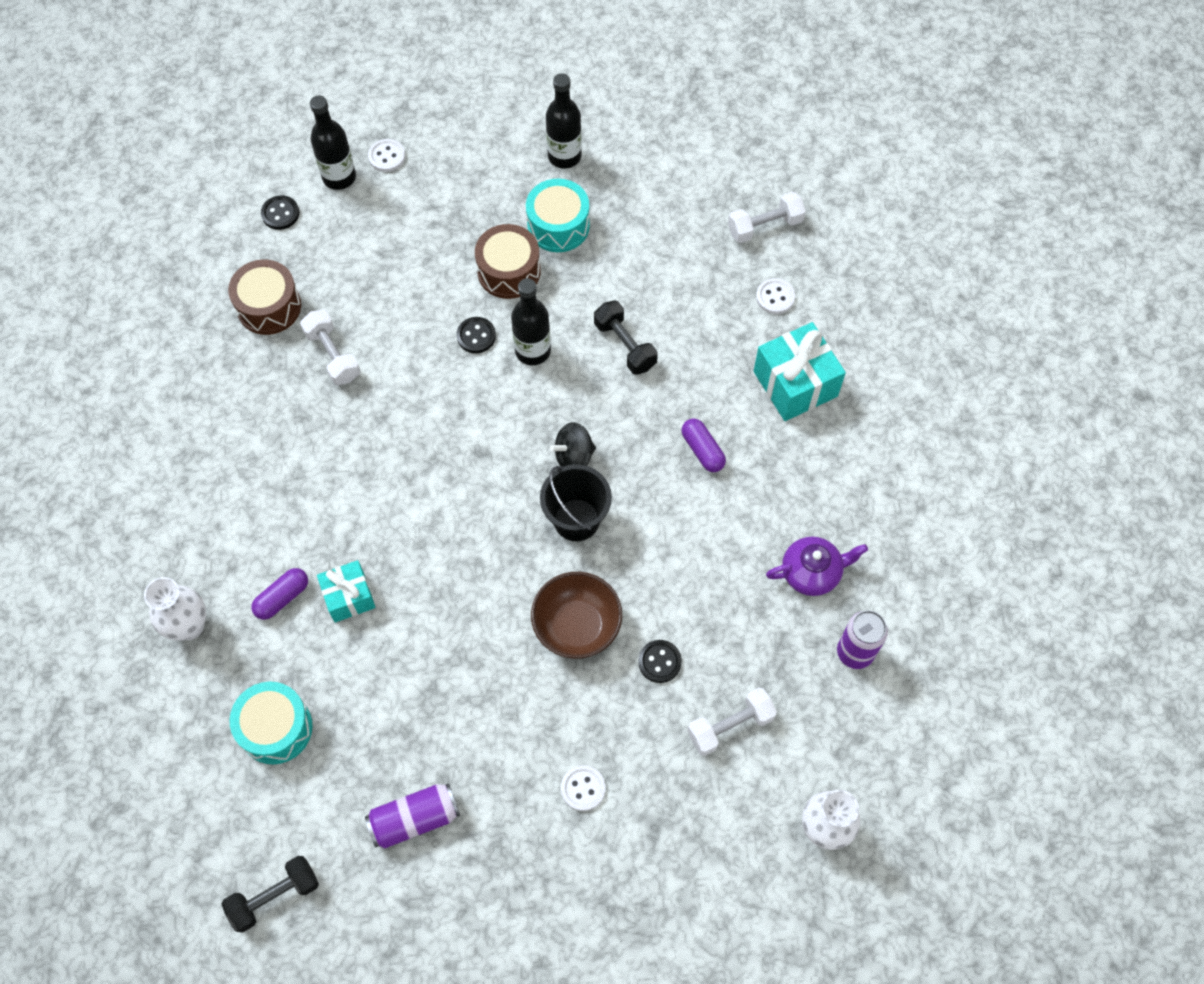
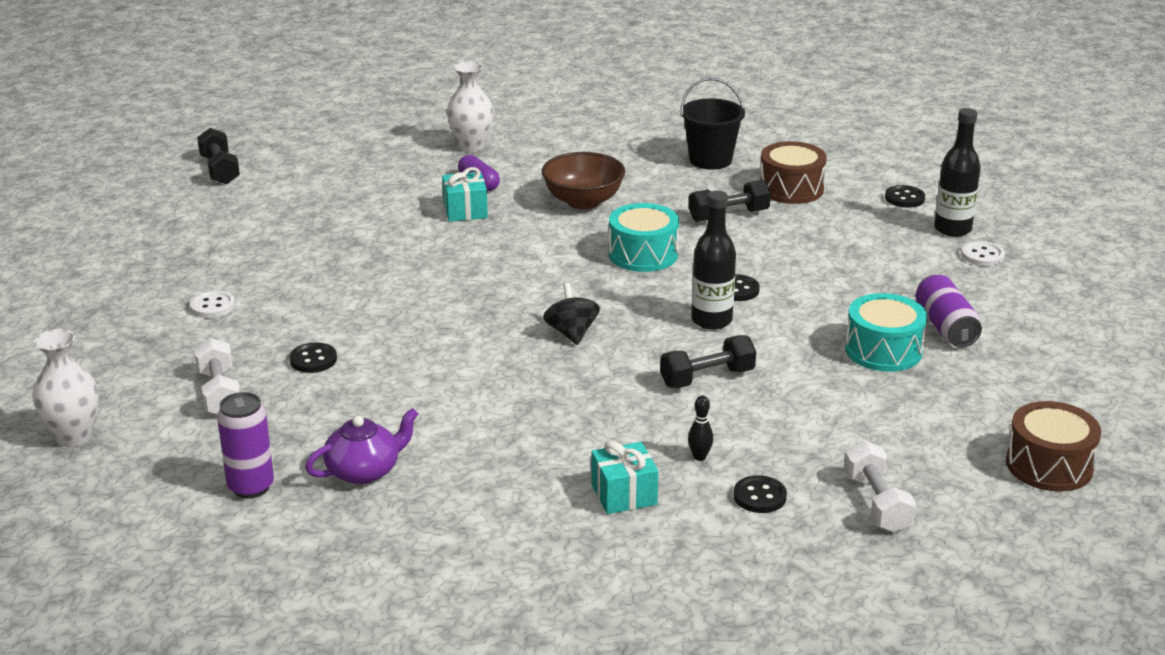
camera: 100 degrees right, 35 degrees down
turquoise drum [230,681,312,764] -> turquoise drum moved to [609,203,679,272]
white dumbbell [300,310,360,385] -> black dumbbell [689,180,771,222]
purple can [365,783,460,849] -> purple can moved to [916,275,982,348]
brown drum [475,224,541,299] -> brown drum moved to [1006,401,1101,492]
brown bowl [531,572,622,659] -> brown bowl moved to [542,152,625,209]
black bucket [540,464,612,541] -> black bucket moved to [680,78,745,170]
black bottle [546,73,582,168] -> none
purple capsule [681,419,726,472] -> none
turquoise gift [754,322,846,421] -> turquoise gift [591,440,658,514], size x0.63
white button [756,278,795,314] -> black button [733,475,787,513]
purple teapot [766,537,868,596] -> purple teapot turned 120 degrees counterclockwise [305,408,419,484]
none -> black bowling pin [688,395,713,461]

